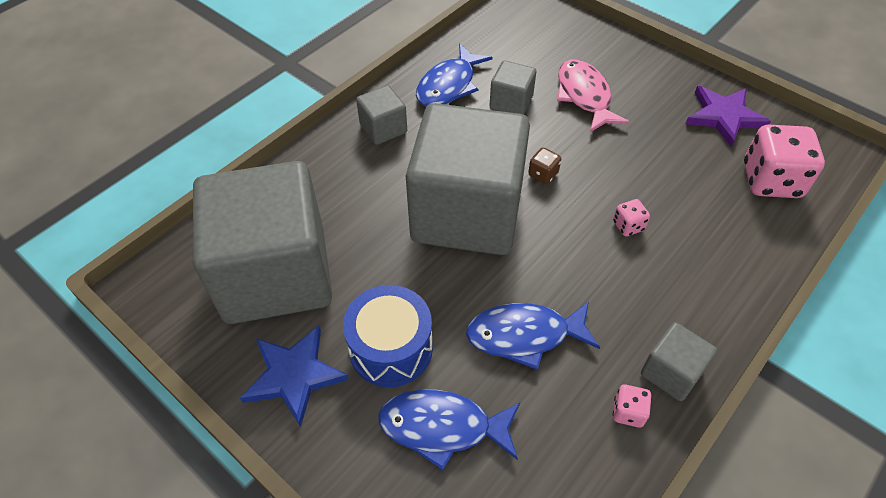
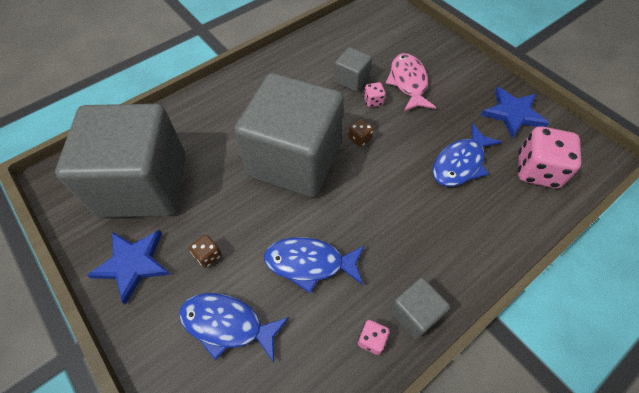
camera: 10 degrees right, 5 degrees up
blue drum [343,285,433,387] -> brown dice [189,235,221,268]
grey cube [356,85,407,145] -> none
blue fish [416,44,493,107] -> blue fish moved to [433,123,502,187]
pink dice [613,199,650,236] -> pink dice moved to [363,82,386,107]
purple star [686,86,771,147] -> blue star [481,87,549,139]

